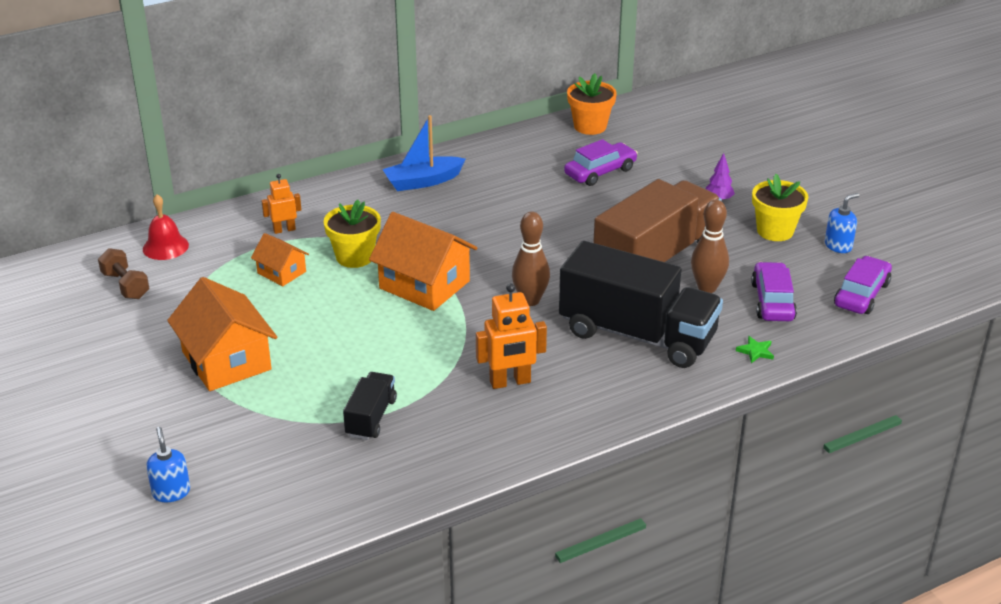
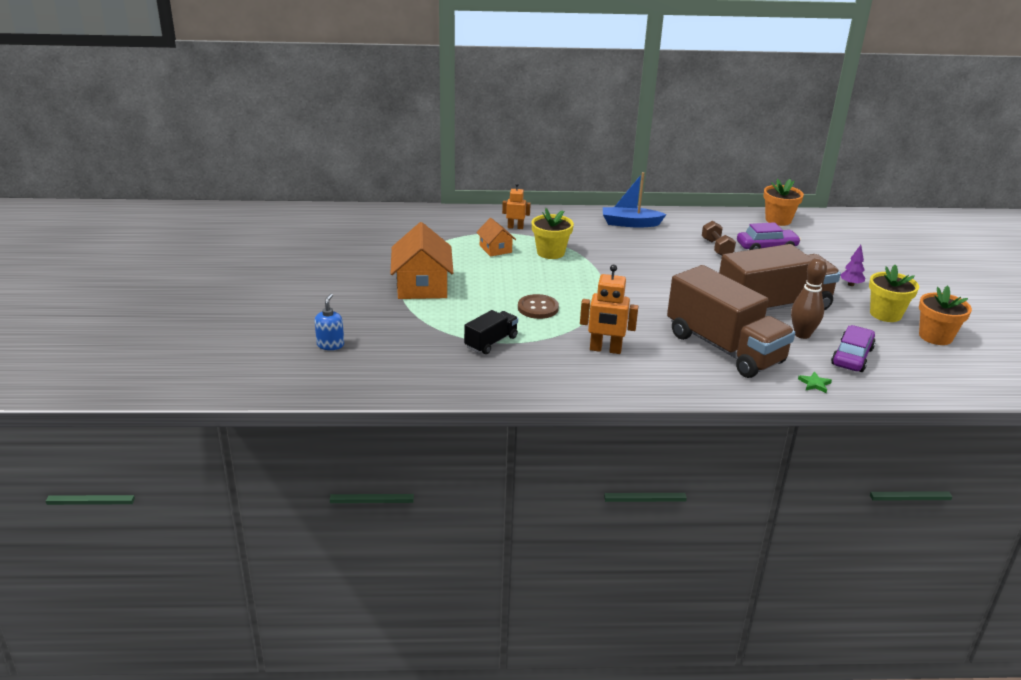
camera: 25 degrees right, 5 degrees down
brown dumbbell [98,248,149,299] -> brown dumbbell moved to [702,221,736,256]
red bell [143,194,189,260] -> none
orange house [369,212,477,311] -> none
brown bowling pin [512,211,550,306] -> none
black truck [559,241,723,368] -> brown truck [667,265,795,378]
blue soap dispenser [825,193,859,253] -> orange flower pot [919,285,972,345]
purple car [834,256,892,314] -> none
none -> brown button [518,294,559,319]

